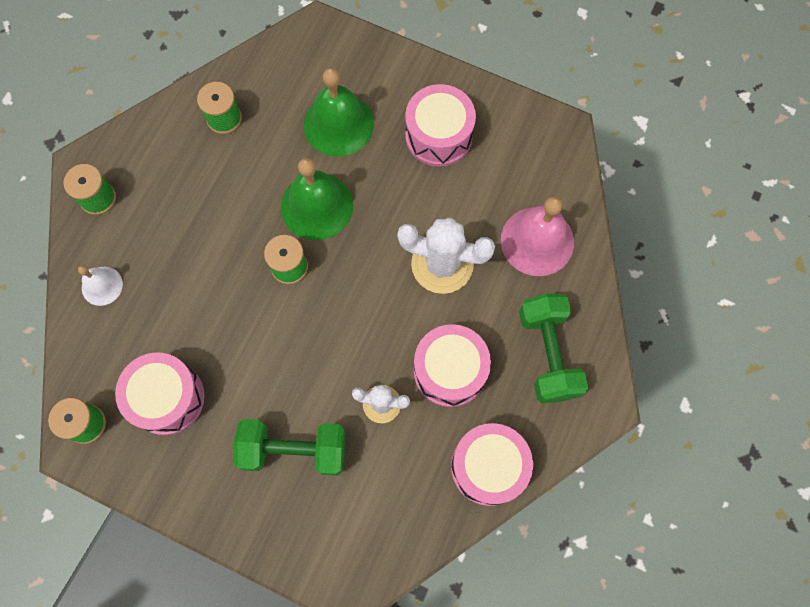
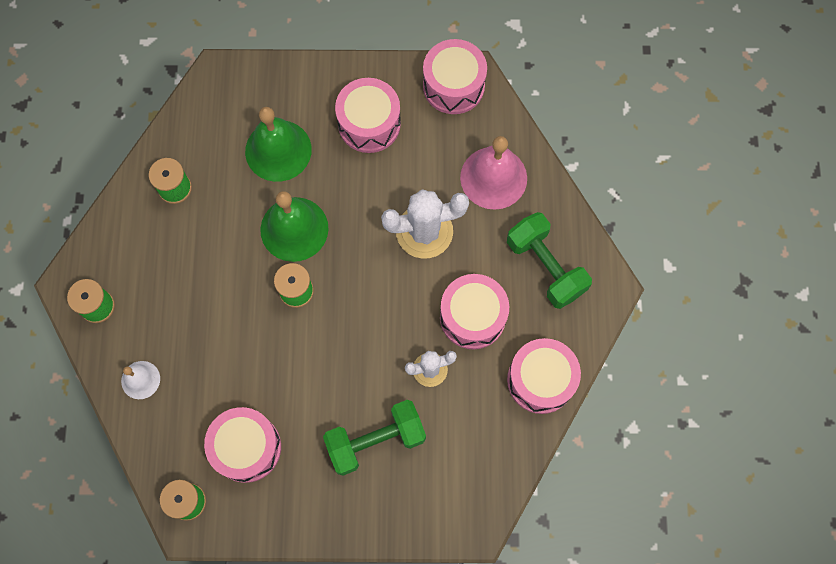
camera: 25 degrees left, 0 degrees up
none -> pink drum [423,39,487,114]

